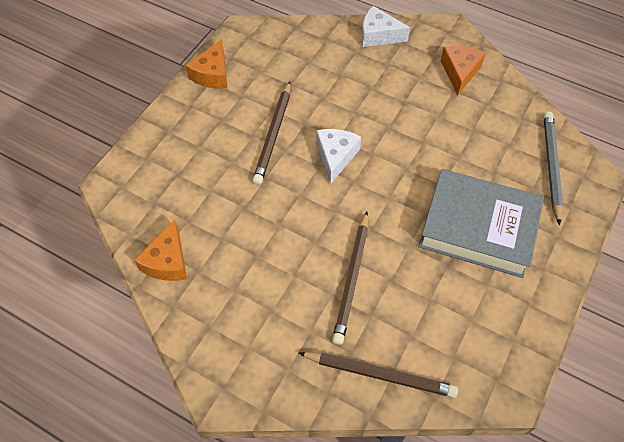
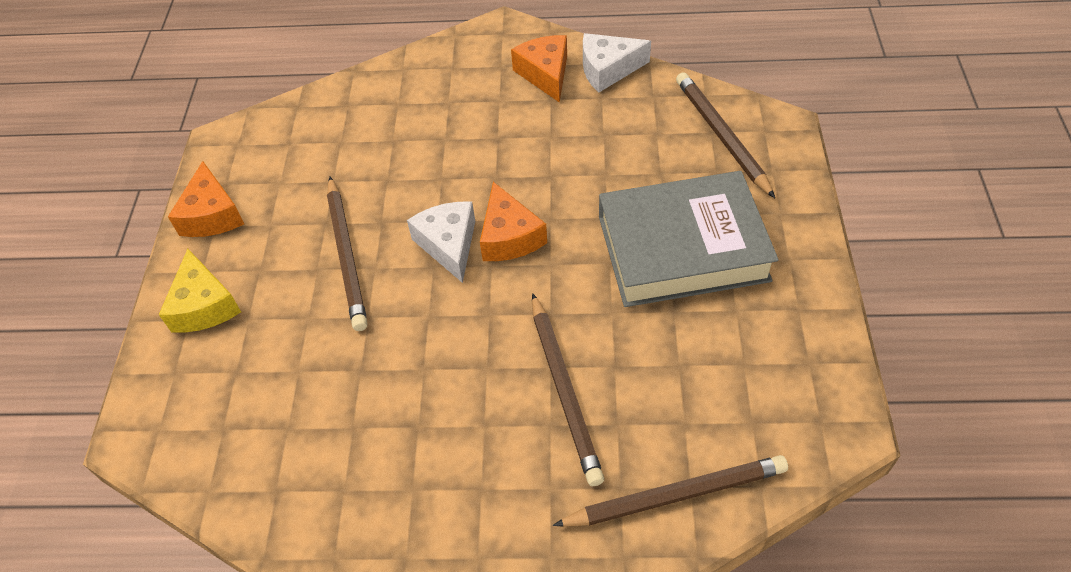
camera: 25 degrees left, 5 degrees down
orange cheese [134,219,187,281] -> orange cheese moved to [480,182,547,261]
white cheese [362,6,410,47] -> white cheese moved to [583,33,651,92]
grey pencil [544,111,563,225] -> brown pencil [676,72,775,198]
none -> yellow cheese [159,249,241,332]

